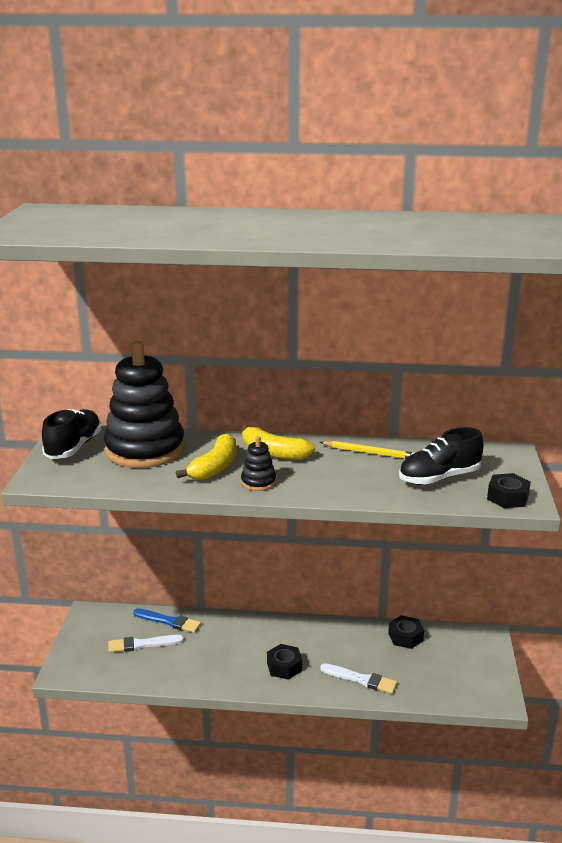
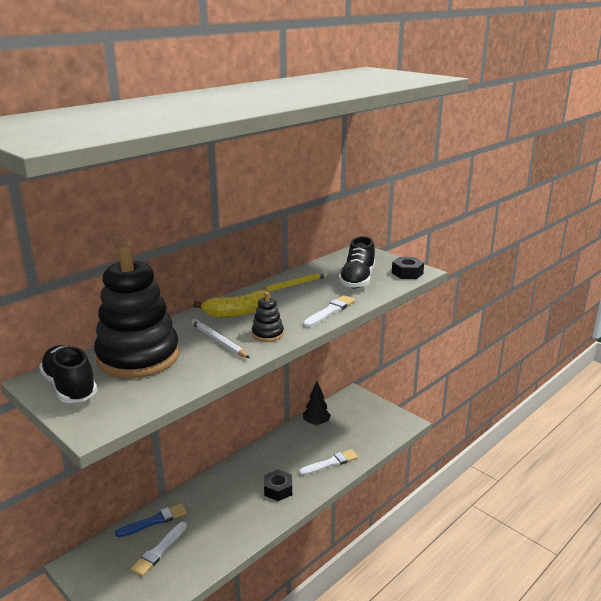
camera: 50 degrees left, 0 degrees up
yellow banana [176,434,236,480] -> white pencil [191,319,250,358]
black nut [388,615,424,649] -> black tree [303,381,331,426]
none -> white brush [303,295,355,327]

